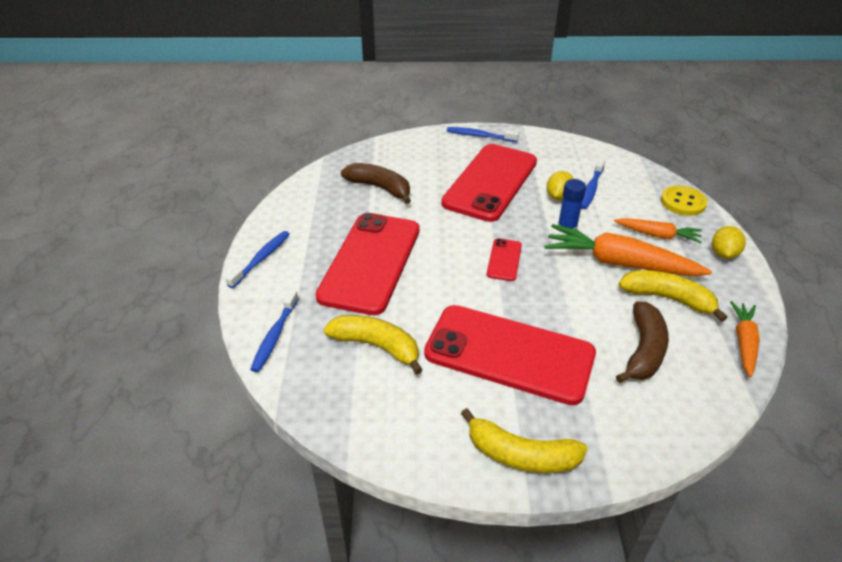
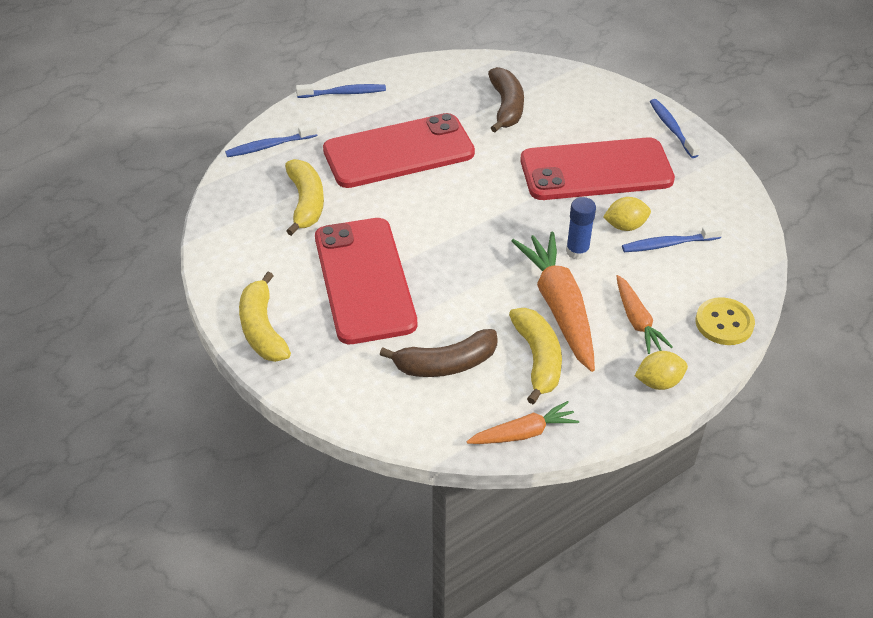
camera: 55 degrees right, 5 degrees up
red phone [487,238,522,281] -> none

